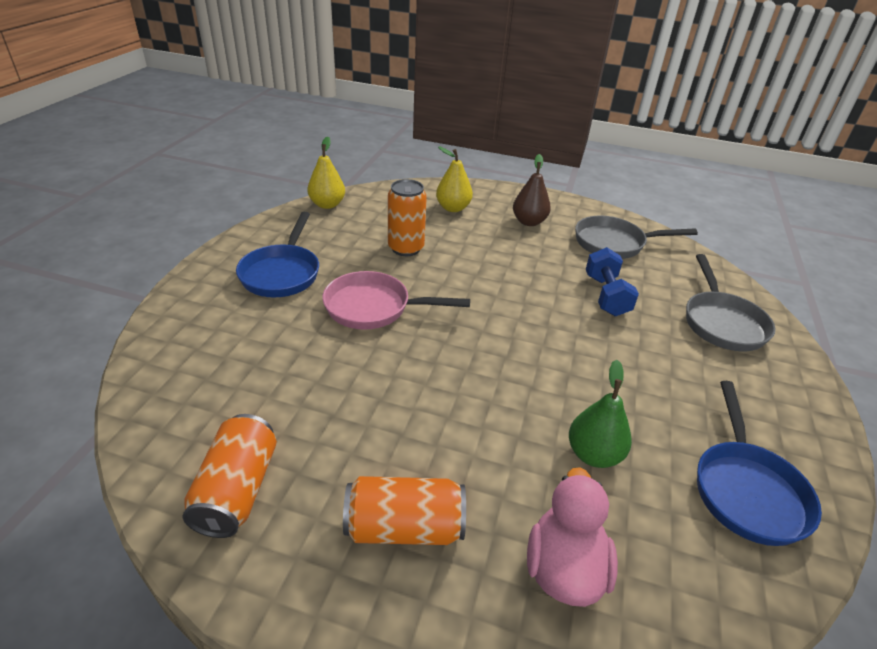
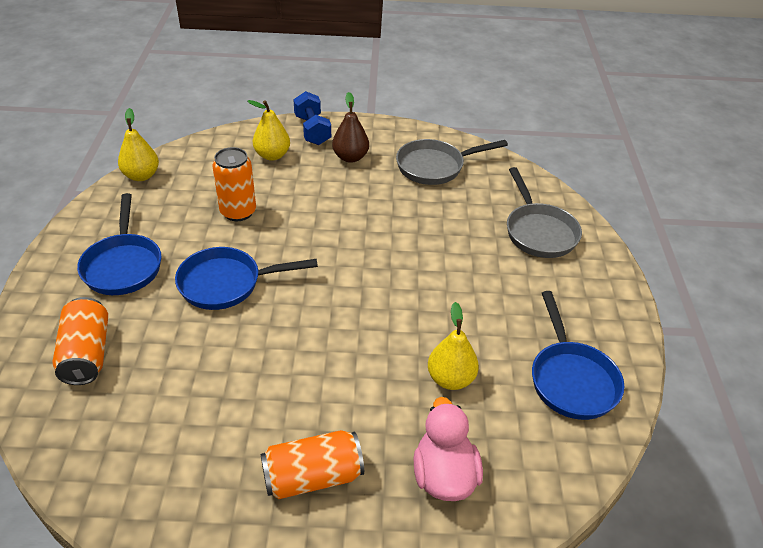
camera: 15 degrees left, 5 degrees up
orange can [183,414,277,538] -> orange can moved to [52,297,108,385]
pink pan [322,271,470,330] -> blue pan [175,247,318,310]
green pear [569,360,632,468] -> yellow pear [428,302,479,390]
blue dumbbell [586,247,639,316] -> blue dumbbell moved to [293,91,331,145]

